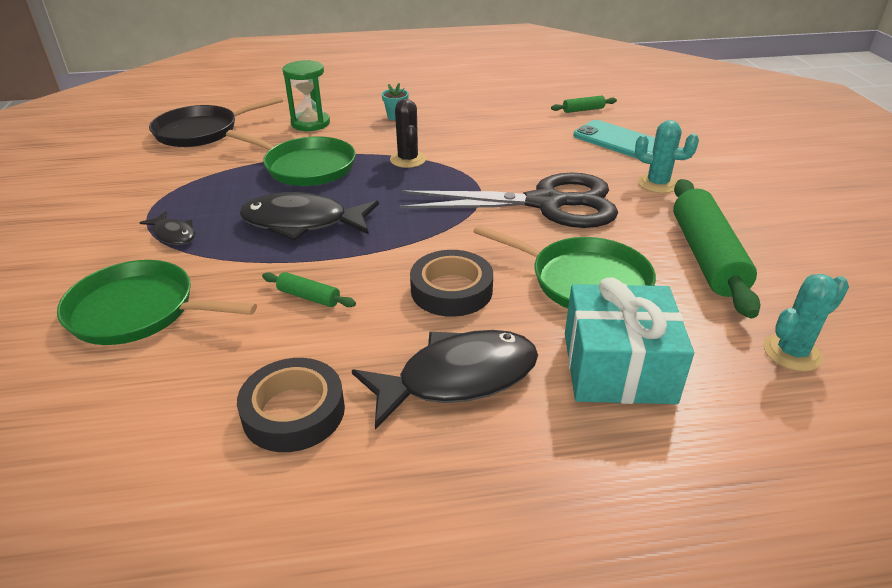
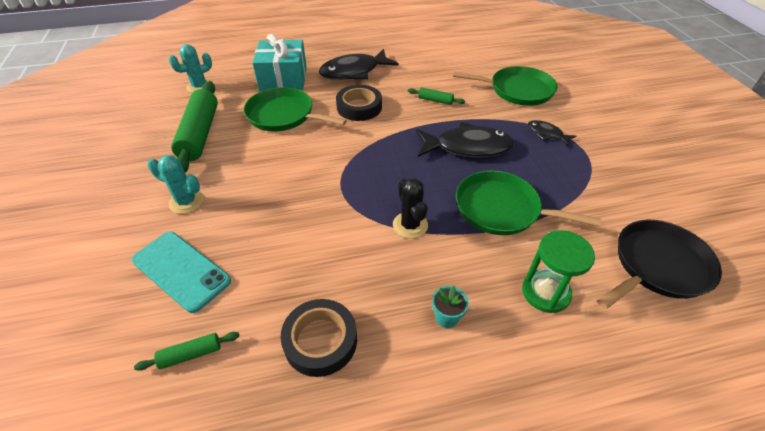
camera: 175 degrees right, 10 degrees up
black tape [237,358,345,452] -> black tape moved to [280,299,357,377]
black scissors [400,172,618,228] -> none

